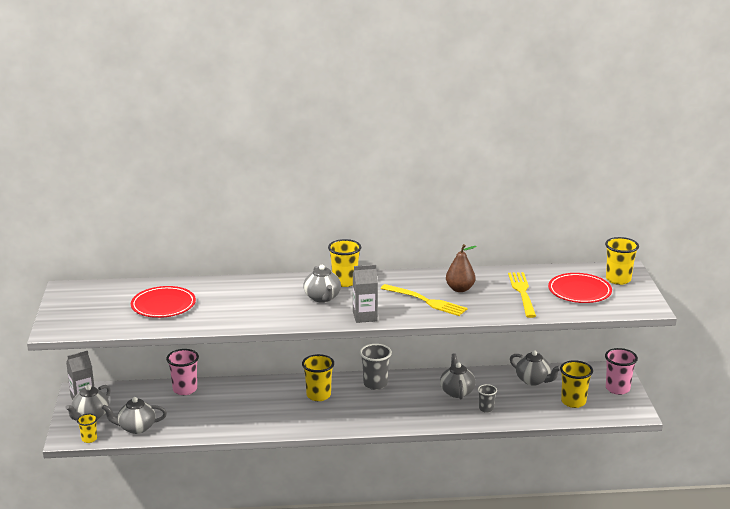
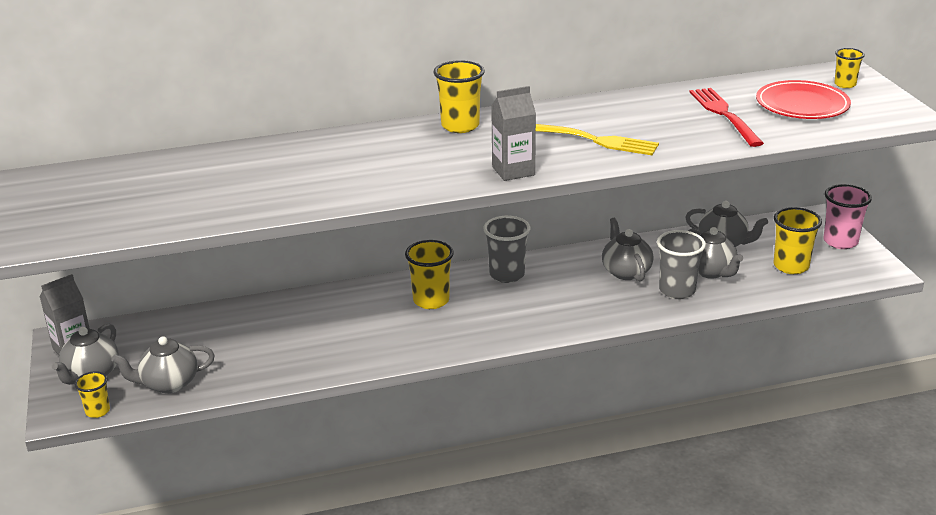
camera: 10 degrees left, 5 degrees up
red plate [131,286,196,318] -> none
pink cup [166,349,199,395] -> none
grey teapot [303,265,341,303] -> grey teapot moved to [688,227,743,279]
brown pear [446,244,477,292] -> none
grey cup [478,384,497,413] -> grey cup [657,230,706,299], size x1.70
yellow fork [508,272,536,318] -> red fork [690,88,764,147]
yellow cup [605,237,639,285] -> yellow cup [834,48,865,88], size x0.59

